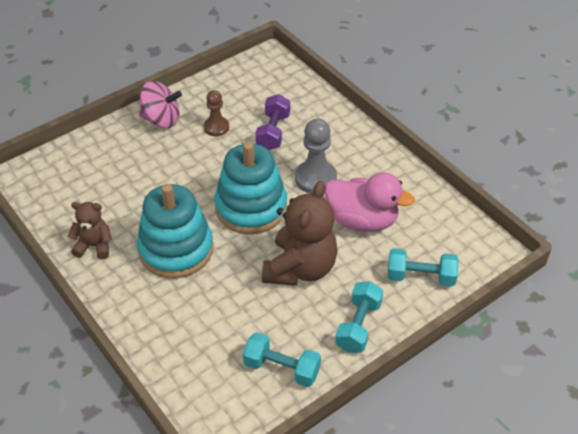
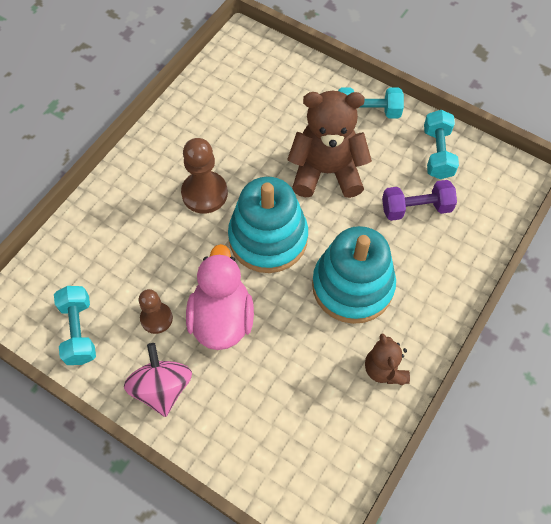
camera: 110 degrees left, 15 degrees up
purple dumbbell [256,94,290,150] -> purple dumbbell moved to [382,180,457,221]
grey pawn [295,119,337,194] -> brown pawn [181,138,228,214]
pink duck [325,172,415,232] -> pink duck moved to [186,244,254,350]
turquoise dumbbell [388,248,459,286] -> turquoise dumbbell moved to [54,286,96,365]

